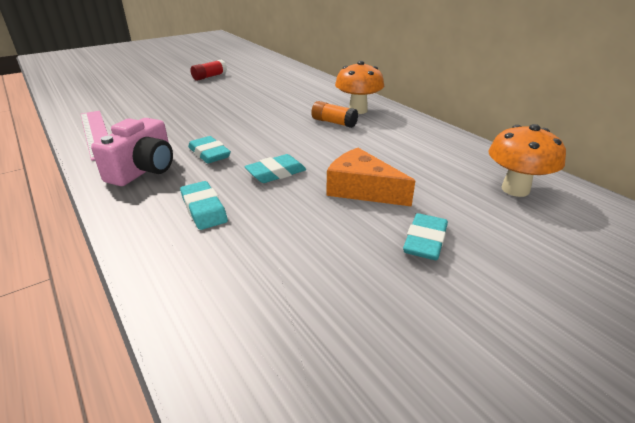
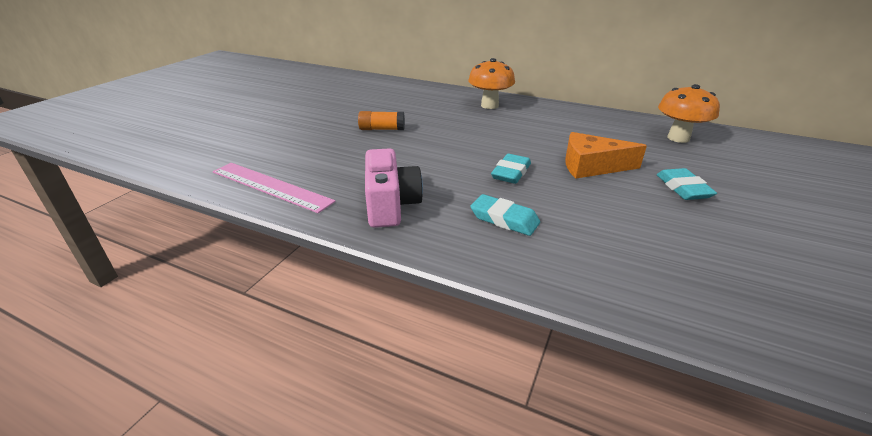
camera: 30 degrees left, 0 degrees up
turquoise eraser [188,136,231,164] -> none
red glue stick [190,59,227,81] -> none
orange glue stick [311,101,358,128] -> orange glue stick moved to [358,111,405,130]

